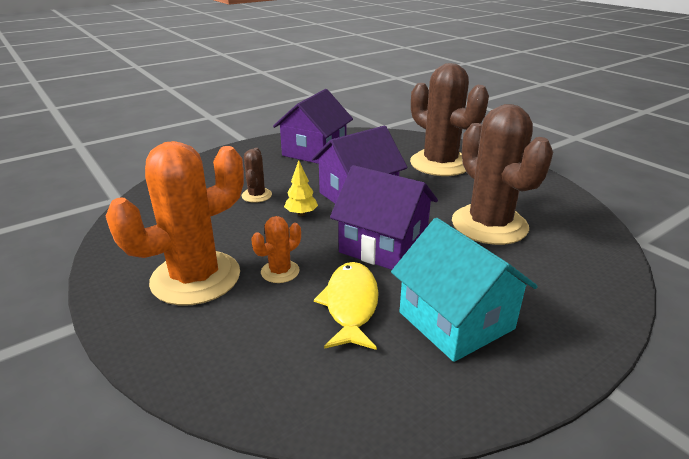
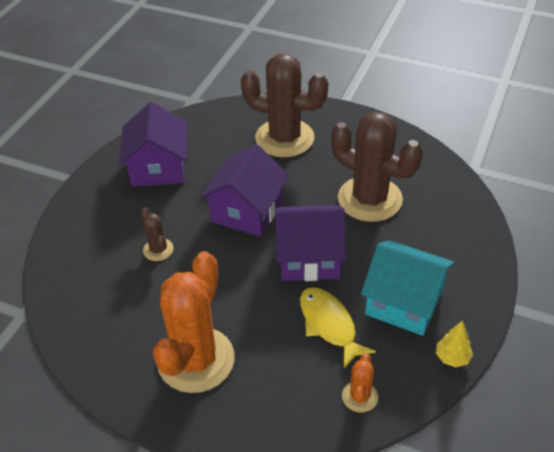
camera: 30 degrees left, 15 degrees up
orange cactus [251,216,301,283] -> orange cactus moved to [342,353,378,413]
yellow tree [284,160,318,216] -> yellow tree moved to [436,320,473,367]

